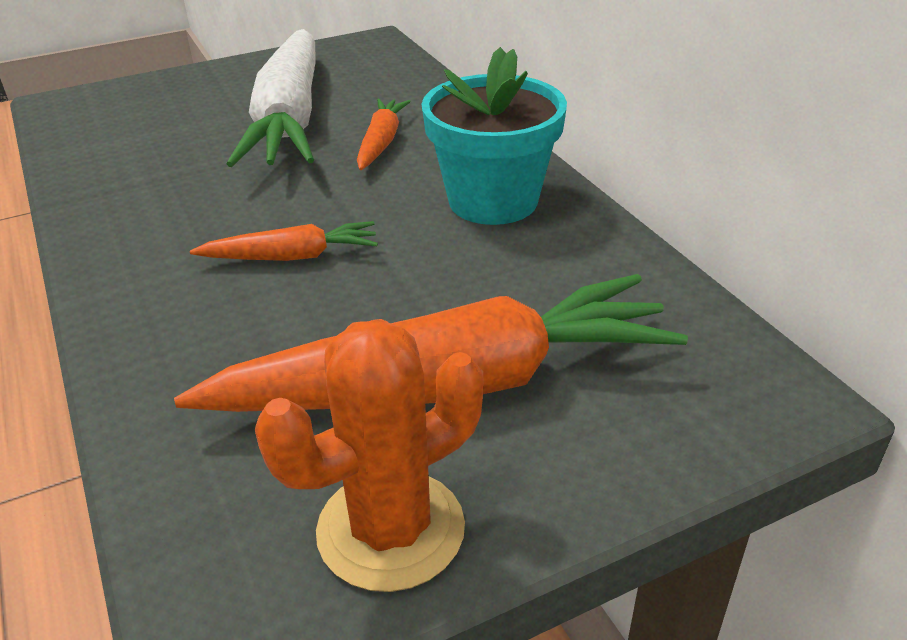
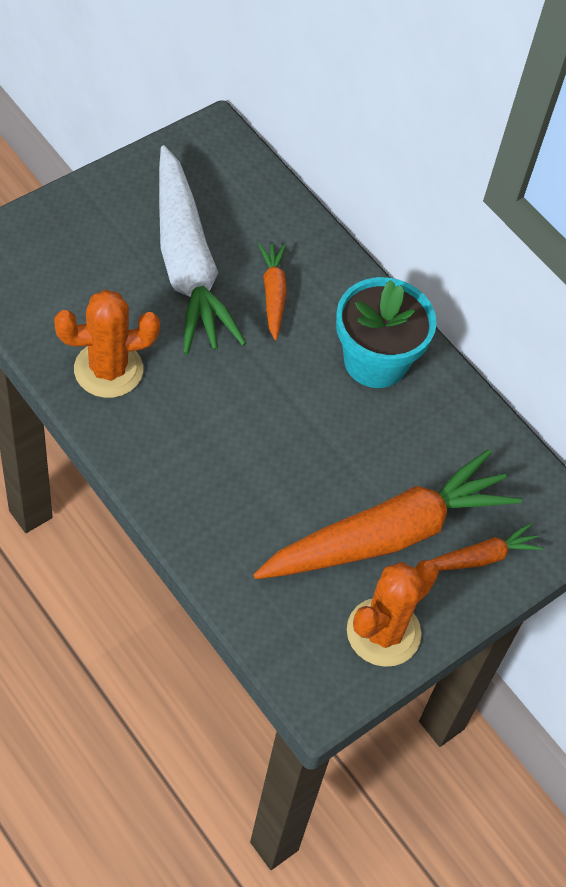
camera: 20 degrees left, 20 degrees up
orange carrot [190,221,378,261] -> orange carrot moved to [430,523,543,571]
none -> orange cactus [54,290,160,398]

